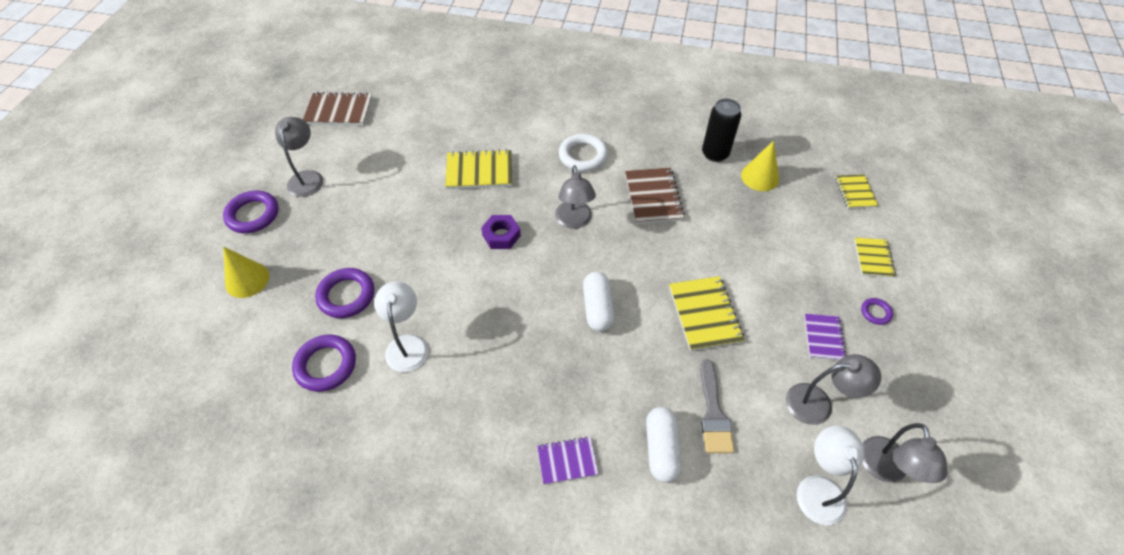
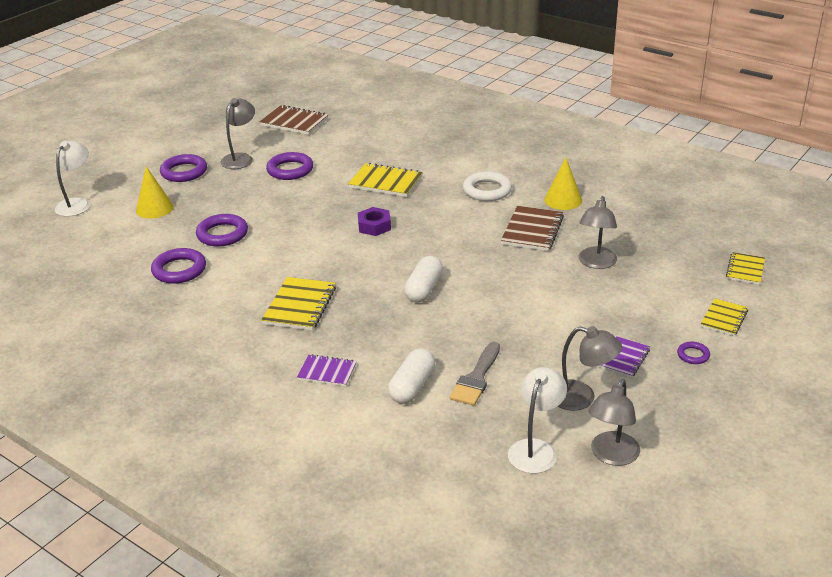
camera: 25 degrees right, 20 degrees down
white lamp [374,281,428,372] -> white lamp moved to [55,141,90,217]
grey lamp [555,165,596,229] -> grey lamp moved to [579,196,617,269]
yellow notebook [669,276,744,351] -> yellow notebook moved to [261,277,336,331]
black can [702,99,741,162] -> none
yellow cone [741,141,779,191] -> yellow cone moved to [544,157,582,210]
none -> purple ring [266,152,313,180]

